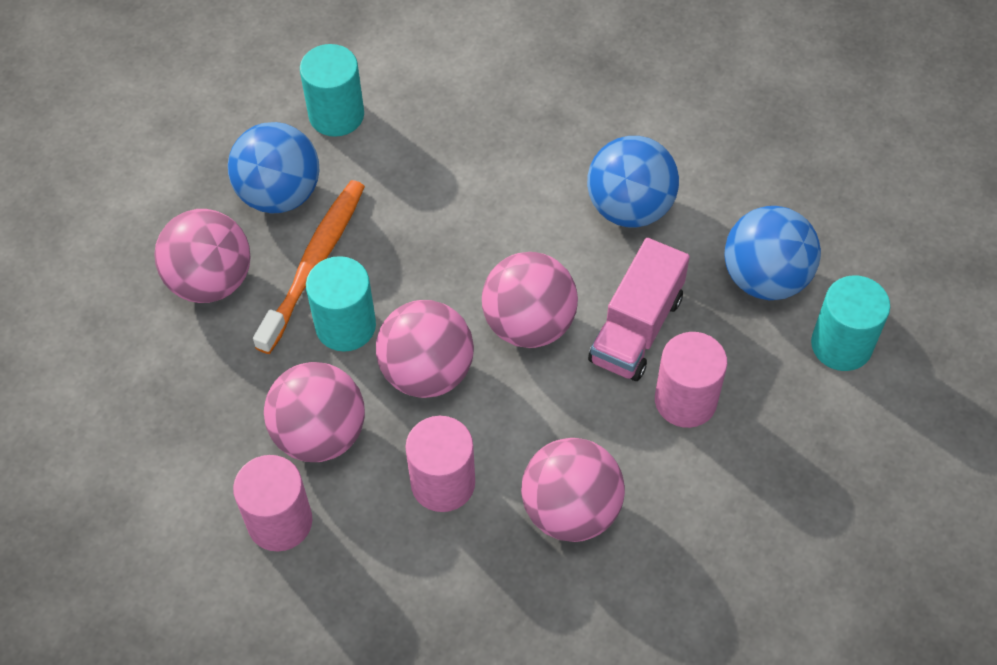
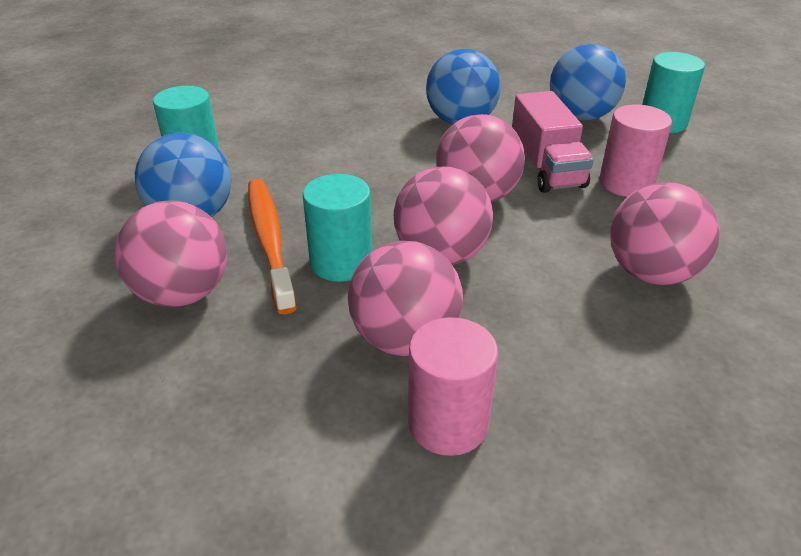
camera: 40 degrees left, 20 degrees down
pink cylinder [405,416,475,512] -> none

